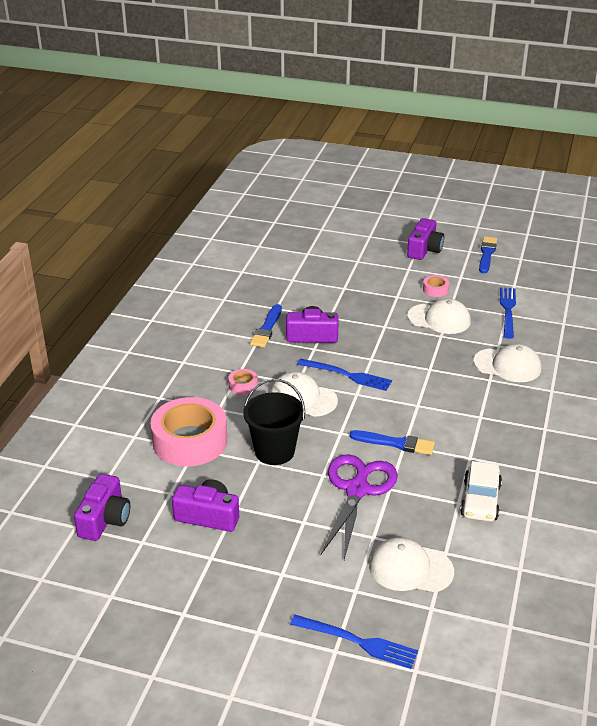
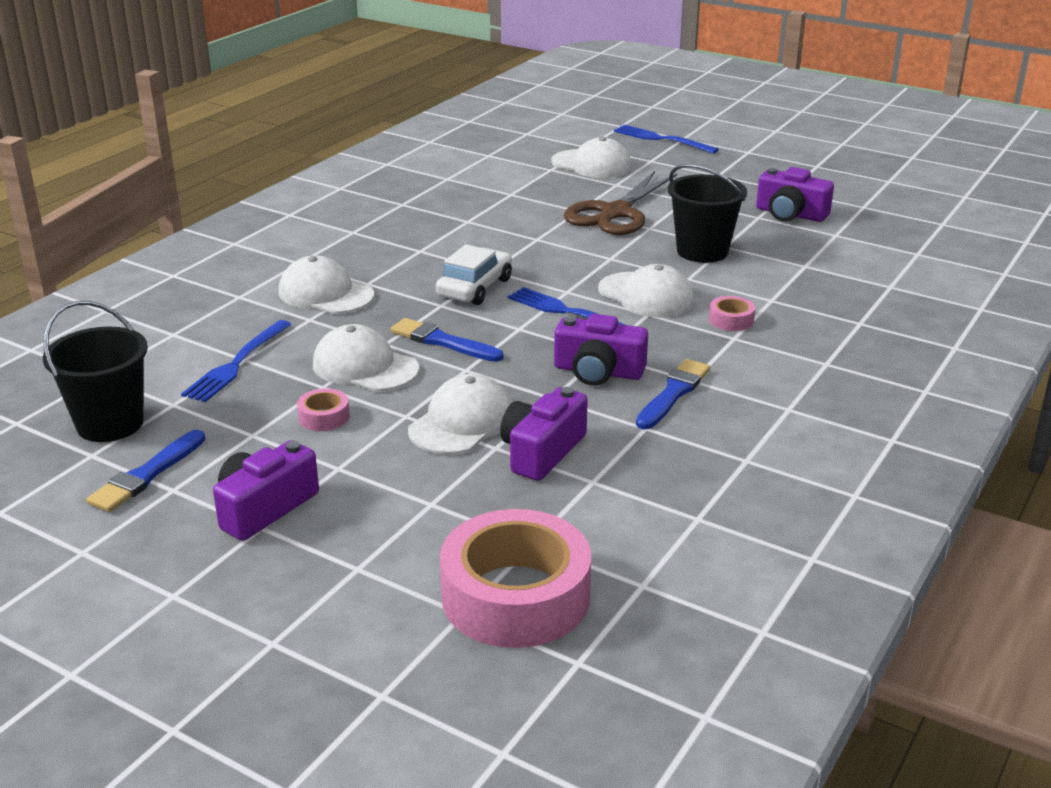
camera: 165 degrees left, 5 degrees down
purple camera [74,474,130,541] -> purple camera moved to [500,387,588,481]
pink tape [150,397,227,466] -> pink tape moved to [440,509,591,648]
purple scissors [321,454,398,560] -> brown scissors [564,171,677,235]
blue brush [350,430,435,455] -> blue brush moved to [391,318,503,362]
white car [460,461,502,522] -> white car moved to [436,244,512,305]
none -> black bucket [43,301,148,442]
none -> white cap [408,374,512,455]

